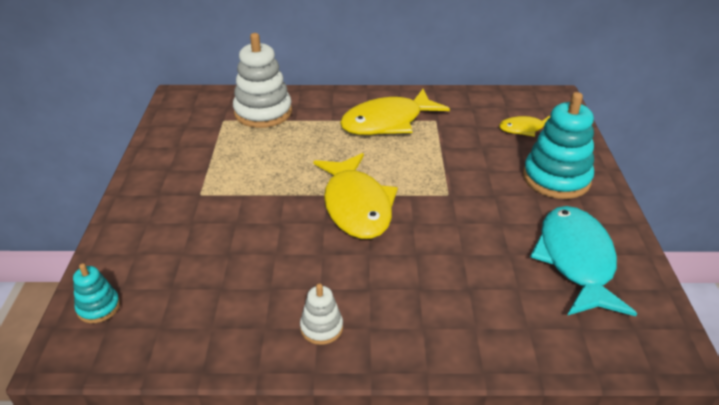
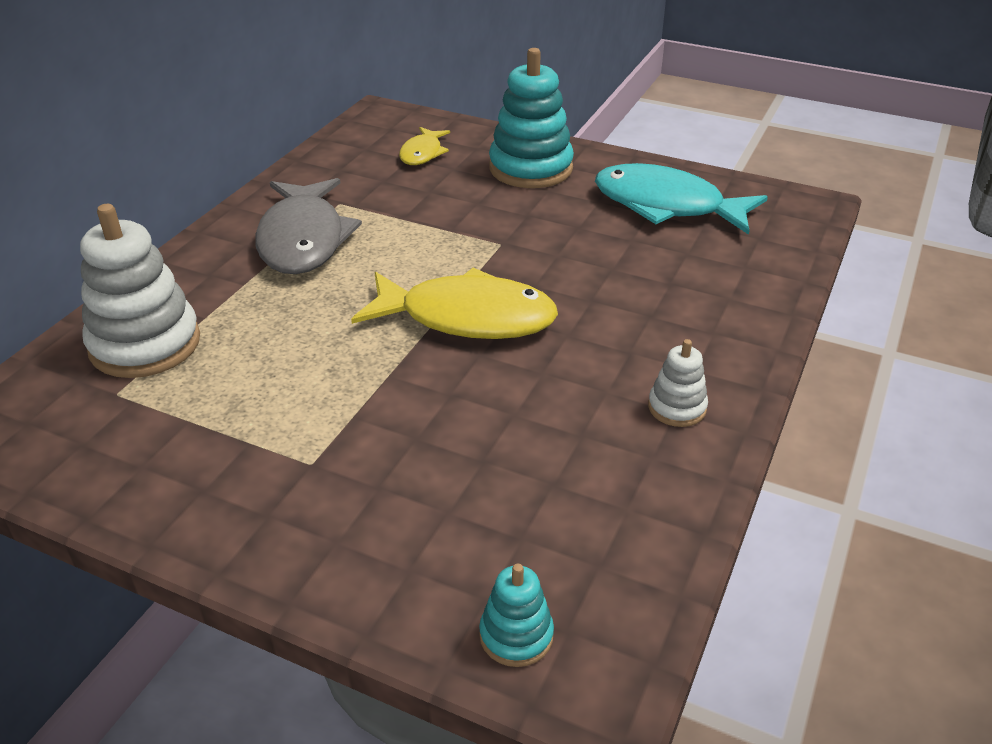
camera: 65 degrees left, 0 degrees up
yellow fish [340,89,450,135] -> grey fish [255,178,362,274]

